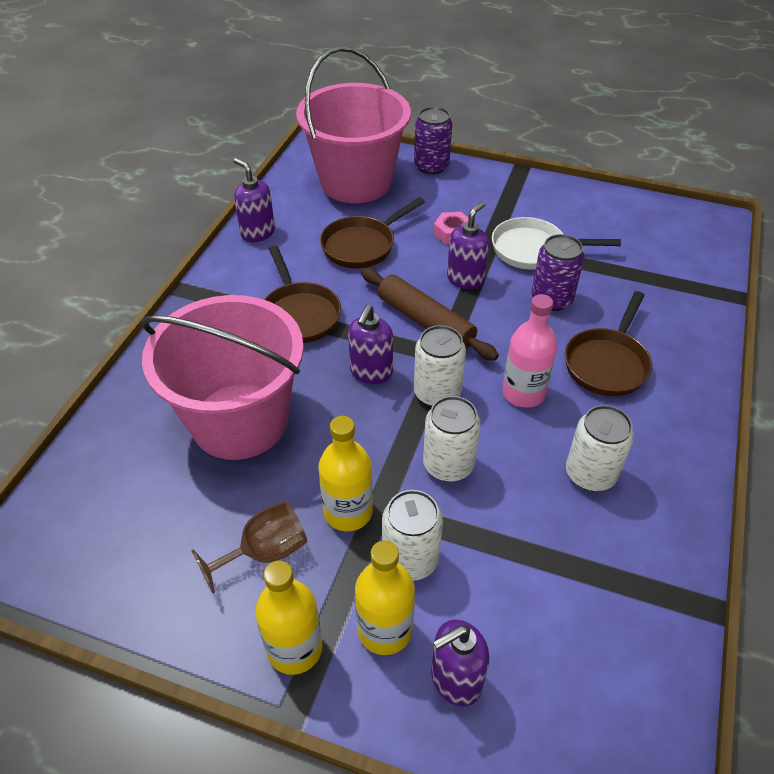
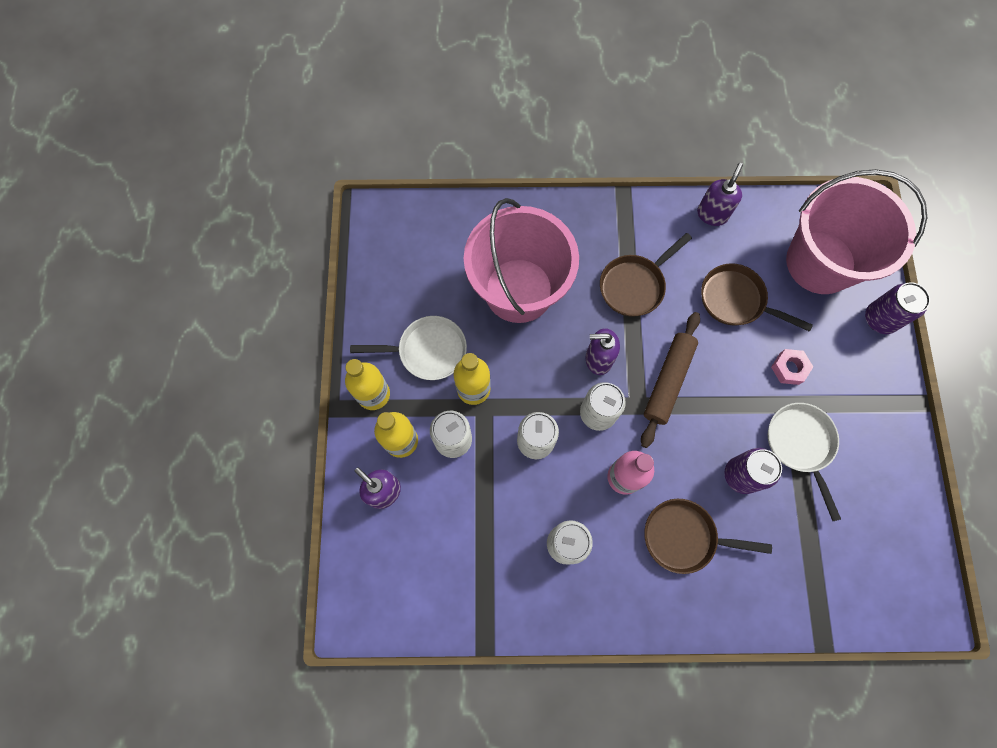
camera: 70 degrees right, 25 degrees up
brown goblet [191,501,307,594] -> white pan [350,316,467,380]
purple soap dispenser [447,201,489,290] -> none

